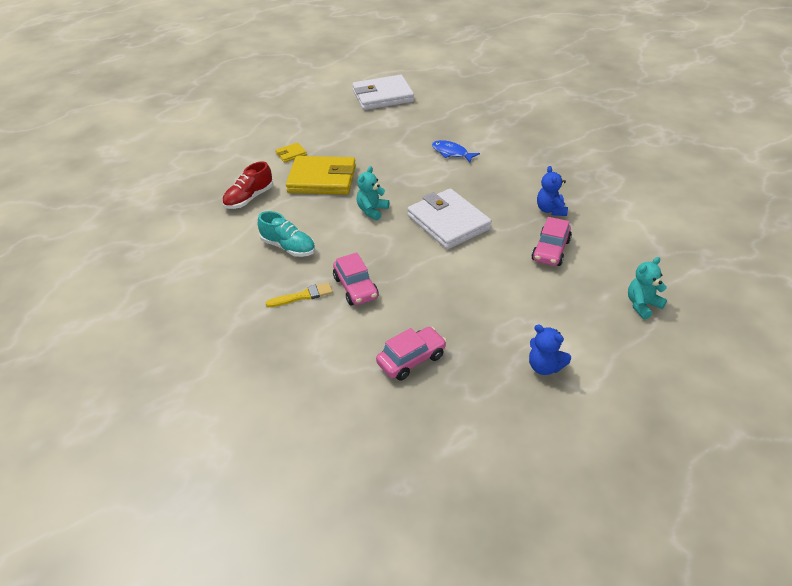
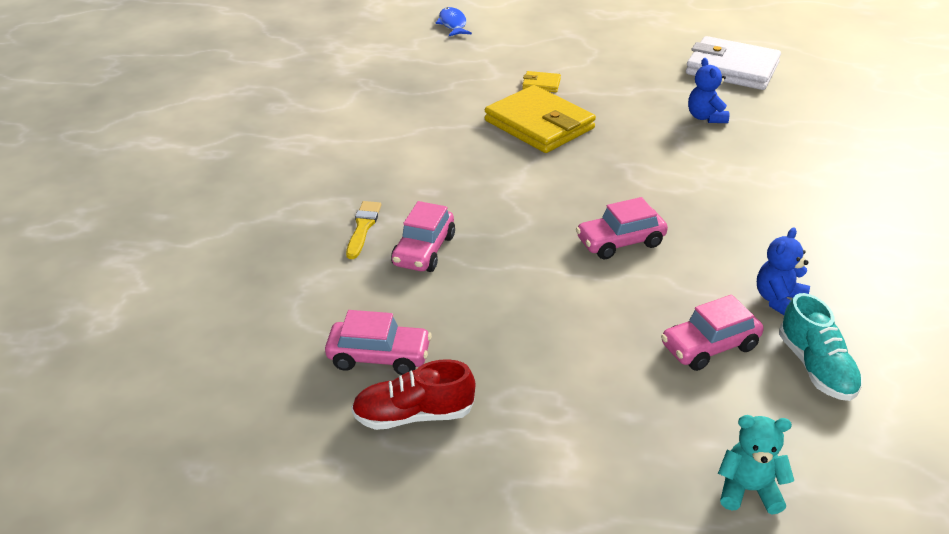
camera: 40 degrees right, 5 degrees down
red shoe [222,161,273,209] -> red shoe moved to [351,359,475,430]
turquoise shoe [258,211,315,257] -> turquoise shoe moved to [779,293,863,401]
yellow brush [266,282,333,307] -> yellow brush turned 105 degrees counterclockwise [346,201,381,259]
turquoise teddy bear [357,166,389,220] -> none
white wallet [408,189,492,249] -> pink car [576,197,668,259]
blue fish [432,140,480,163] -> blue fish moved to [435,7,472,36]
blue teddy bear [529,324,571,375] -> blue teddy bear moved to [688,58,729,123]

